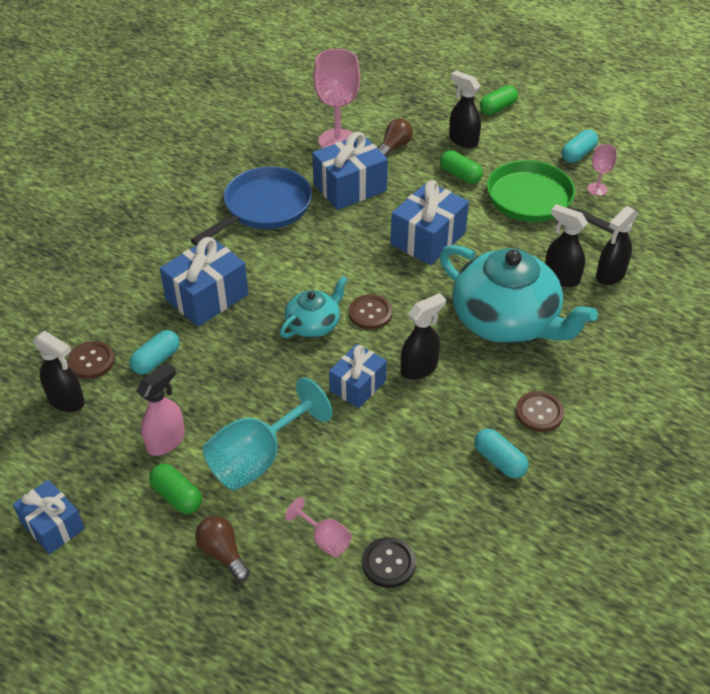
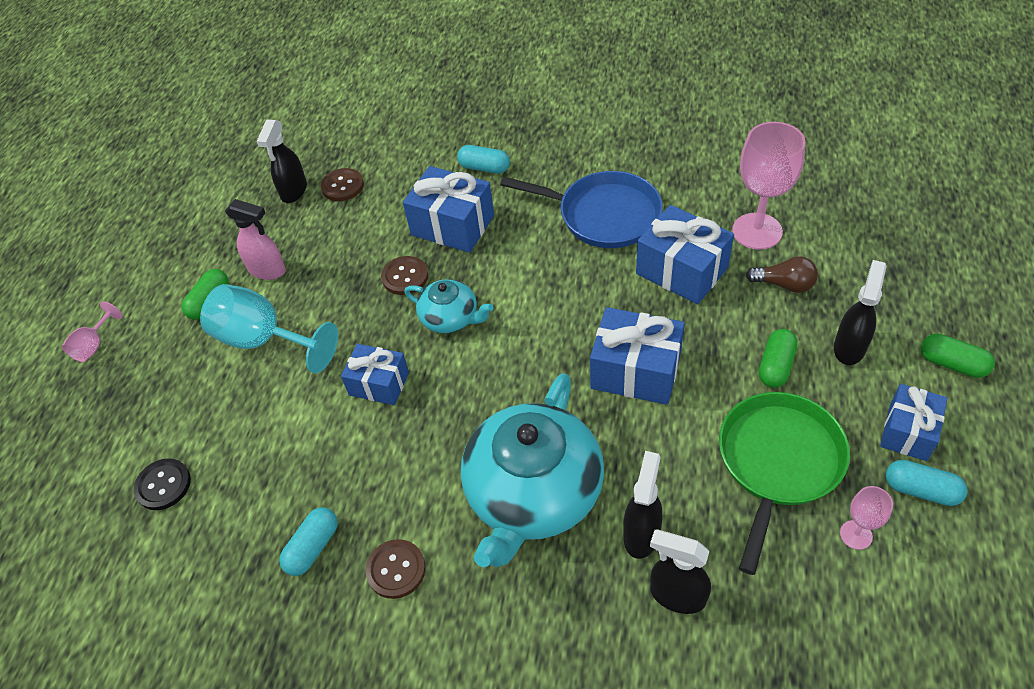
camera: 75 degrees right, 5 degrees up
blue gift [13,480,84,554] -> blue gift moved to [880,384,947,461]
turquoise capsule [129,330,180,375] -> turquoise capsule moved to [457,145,510,174]
brown light bulb [195,516,250,581] -> none
pink goblet [285,497,352,557] -> pink goblet moved to [62,301,123,362]
brown button [349,294,392,330] -> brown button moved to [381,256,428,295]
black spray bottle [401,293,446,380] -> none

